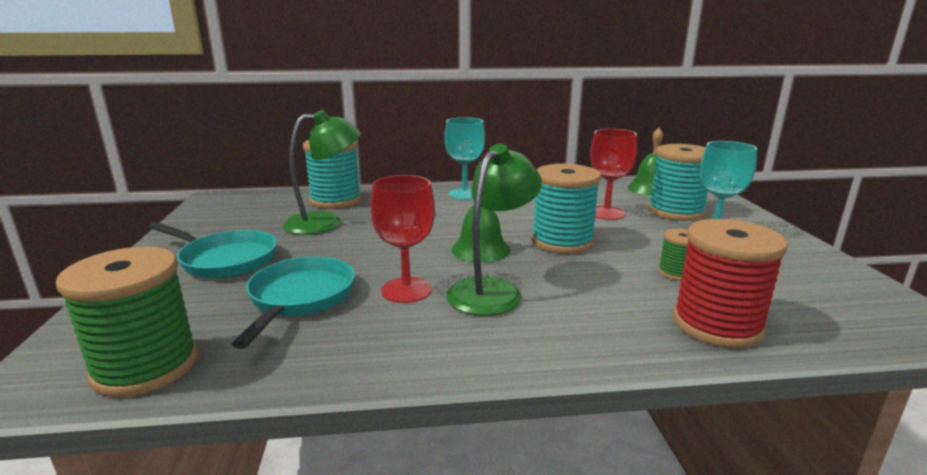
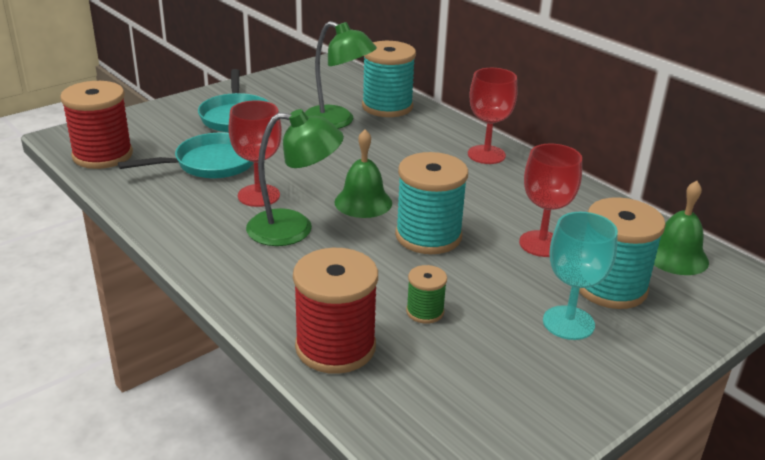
camera: 55 degrees right, 10 degrees up
green spool [56,247,198,397] -> red spool [60,81,133,169]
turquoise goblet [444,117,485,200] -> red goblet [468,68,517,164]

